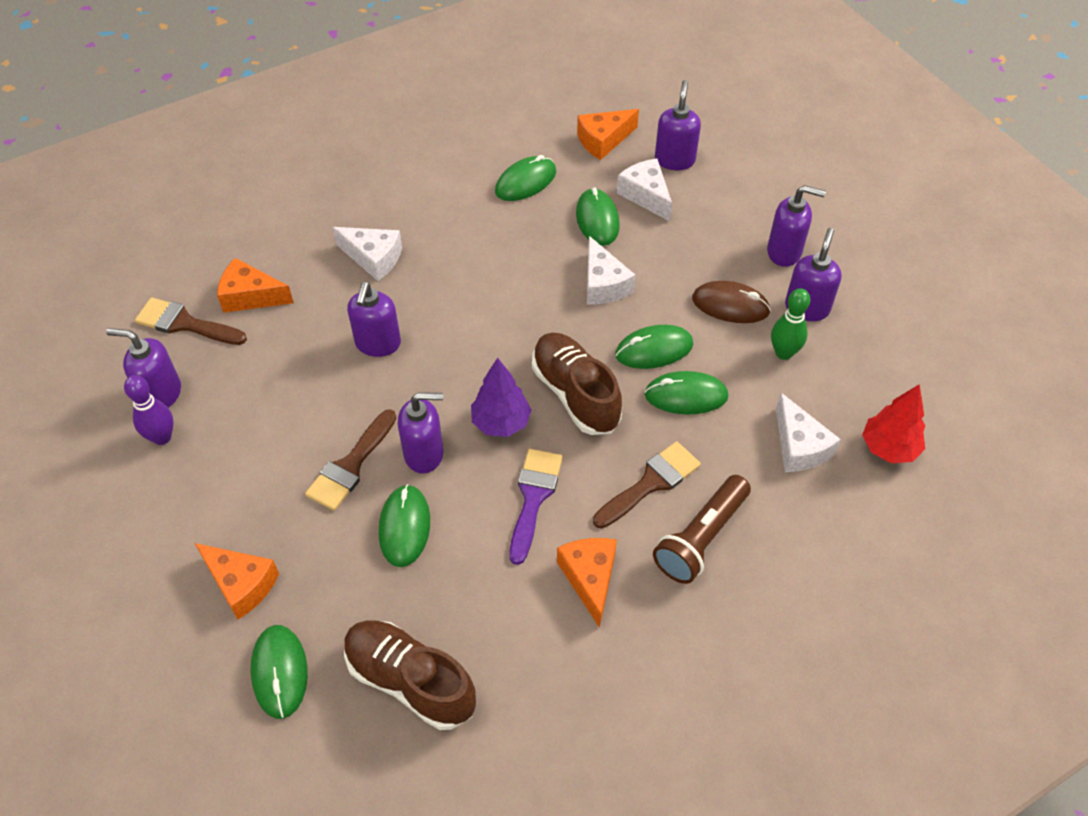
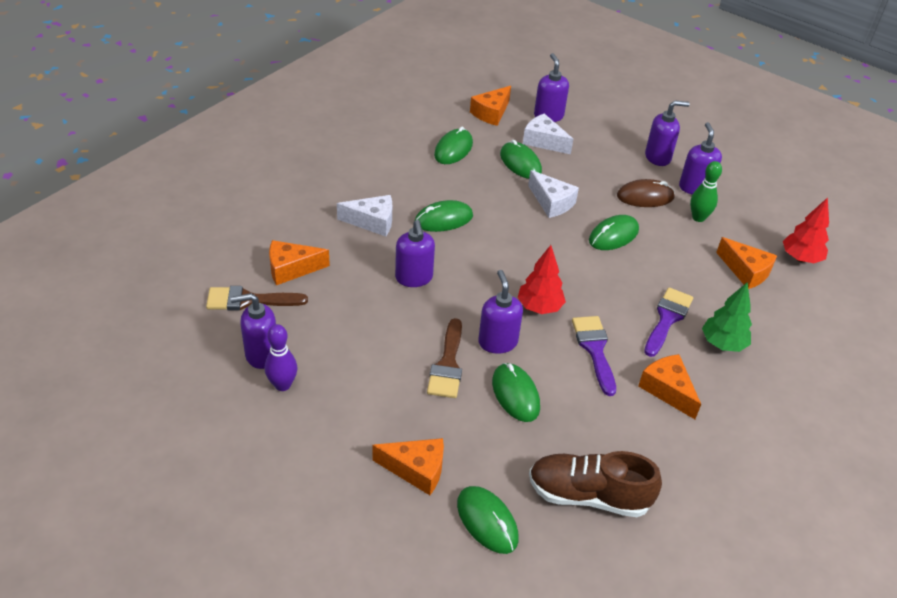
camera: 25 degrees left, 10 degrees down
purple soap dispenser [398,392,444,474] -> purple soap dispenser turned 75 degrees counterclockwise [478,270,523,354]
purple tree [471,358,531,437] -> red tree [517,245,566,314]
brown shoe [532,333,622,435] -> none
brown brush [593,441,701,528] -> purple brush [644,287,693,357]
green mouse [645,371,728,415] -> green mouse moved to [415,200,473,232]
brown flashlight [653,475,751,584] -> green tree [702,282,752,352]
white cheese [776,393,841,472] -> orange cheese [716,237,777,289]

